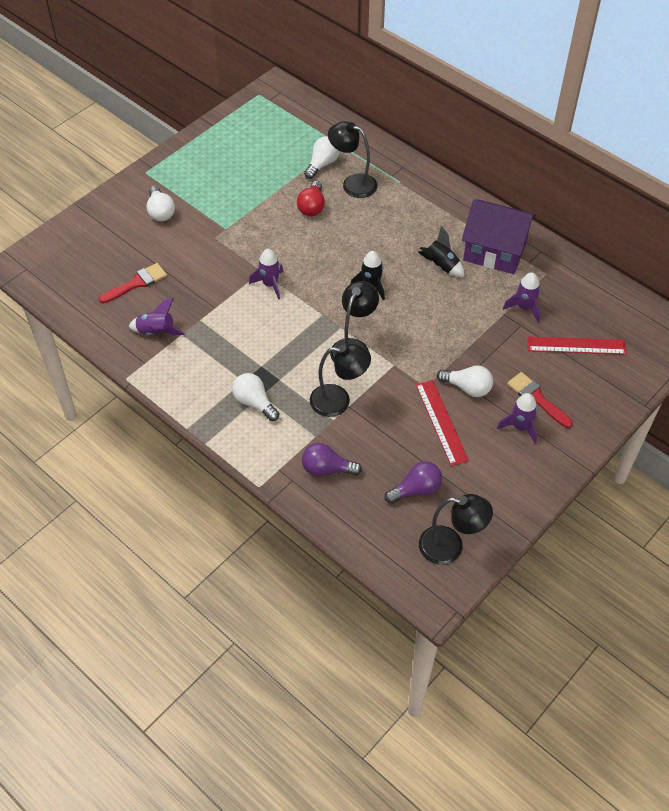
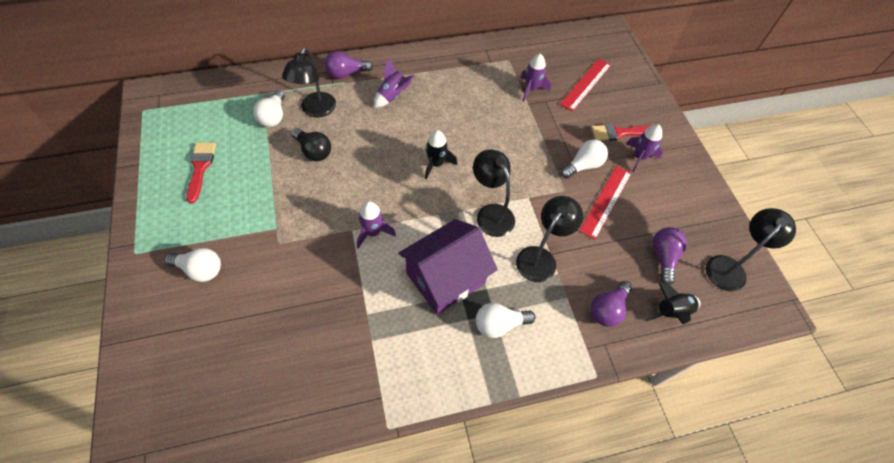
camera: 60 degrees left, 5 degrees up
red brush [99,263,167,304] -> red brush moved to [186,142,216,203]
purple rocket [129,298,185,335] -> purple rocket moved to [374,58,415,108]
red light bulb [297,181,325,216] -> black light bulb [291,128,331,161]
white light bulb [304,136,340,179] -> white light bulb turned 150 degrees counterclockwise [253,90,285,127]
black lamp [328,121,378,198] -> black lamp turned 45 degrees counterclockwise [282,47,336,118]
red ruler [416,380,469,466] -> red ruler turned 75 degrees counterclockwise [579,166,632,240]
black rocket [418,226,465,277] -> black rocket moved to [644,284,701,325]
purple house [462,199,536,274] -> purple house moved to [398,219,498,315]
none -> purple light bulb [325,51,373,79]

